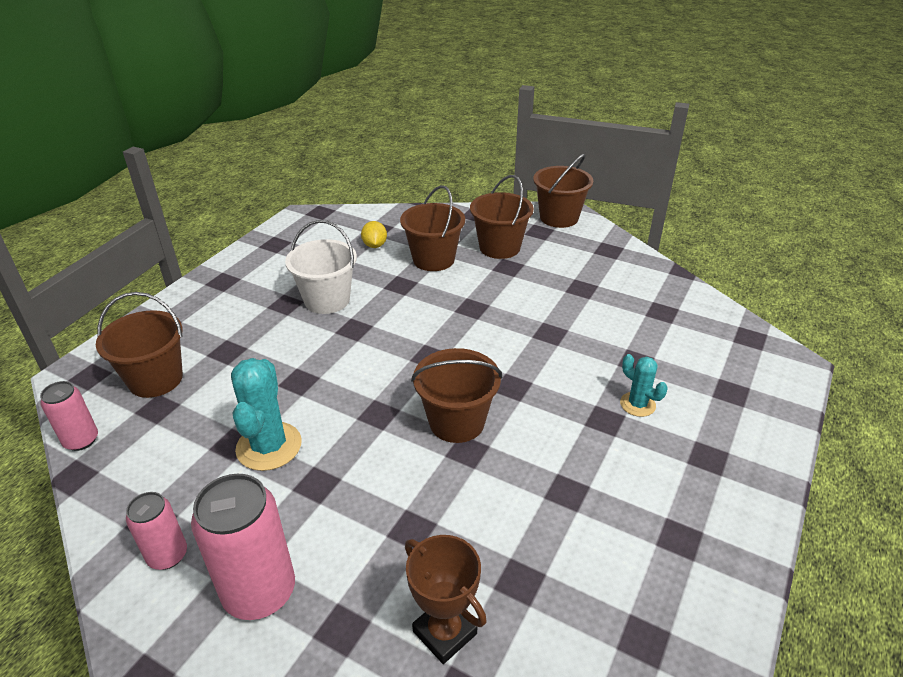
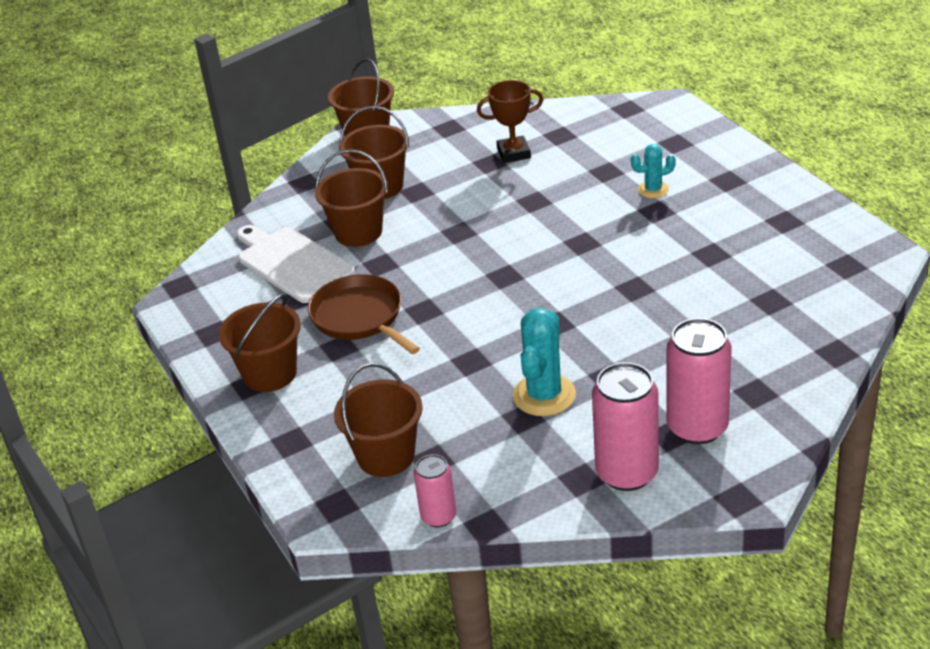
camera: 55 degrees left, 0 degrees up
pink can [126,492,187,570] -> pink can [592,362,659,491], size x1.74
turquoise cactus [231,358,302,471] -> turquoise cactus turned 75 degrees clockwise [513,308,576,416]
white bucket [285,220,357,314] -> brown pan [308,274,420,354]
yellow lemon [361,221,387,248] -> white cutting board [237,225,355,303]
brown trophy [405,535,487,664] -> brown trophy moved to [477,80,543,163]
brown bucket [411,348,502,443] -> brown bucket moved to [219,293,301,392]

